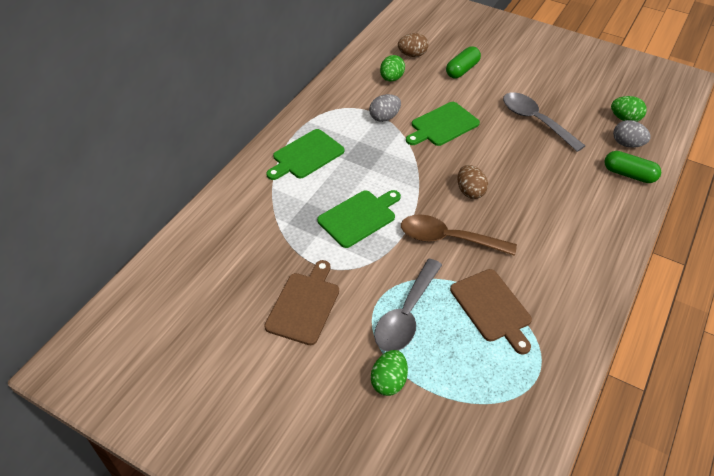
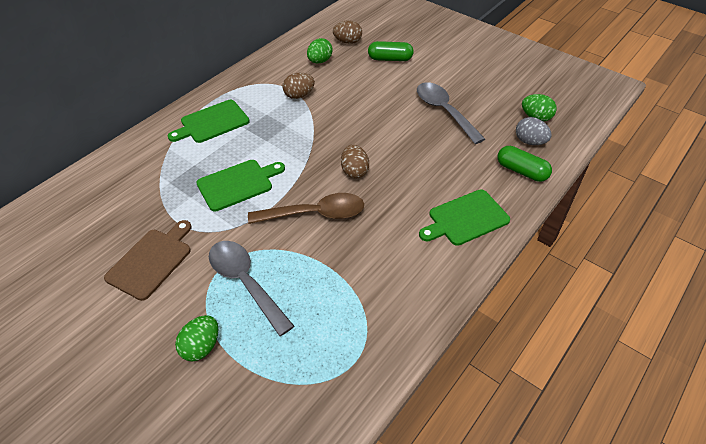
camera: 10 degrees right, 0 degrees up
grey egg [369,94,401,122] -> brown egg [282,73,315,99]
grey spoon [374,259,442,352] -> grey spoon turned 105 degrees clockwise [209,241,294,336]
brown spoon [401,215,517,256] -> brown spoon turned 150 degrees clockwise [248,193,364,224]
green cutting board [406,102,480,146] -> green cutting board moved to [419,189,510,246]
green capsule [446,46,481,78] -> green capsule turned 45 degrees clockwise [368,41,414,61]
brown cutting board [450,269,532,355] -> none

